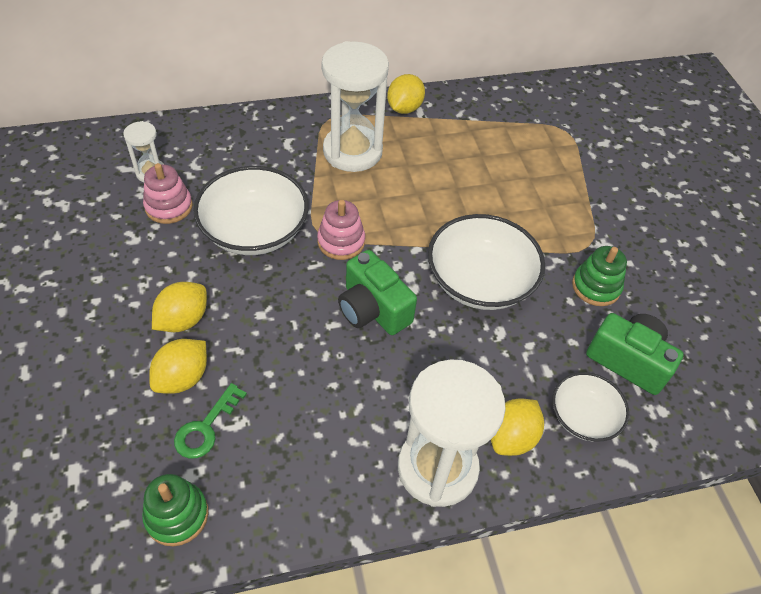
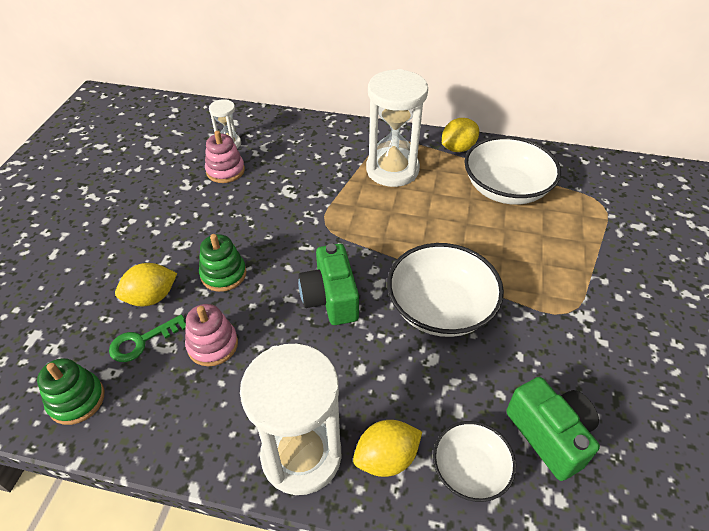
camera: 30 degrees right, 5 degrees down
yellow lemon [152,282,207,332] -> none
white bowl [193,166,309,255] -> white bowl moved to [464,136,561,205]
pink stacking toy [317,200,365,260] -> pink stacking toy moved to [185,304,238,366]
green stacking toy [572,246,627,306] -> green stacking toy moved to [199,234,246,292]

